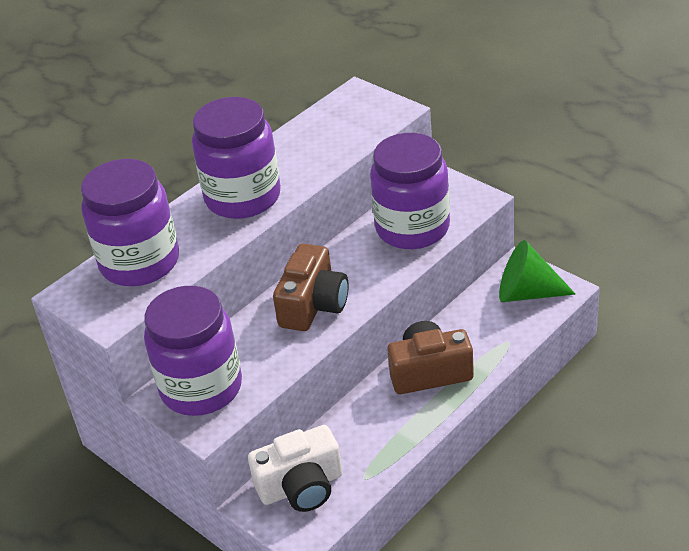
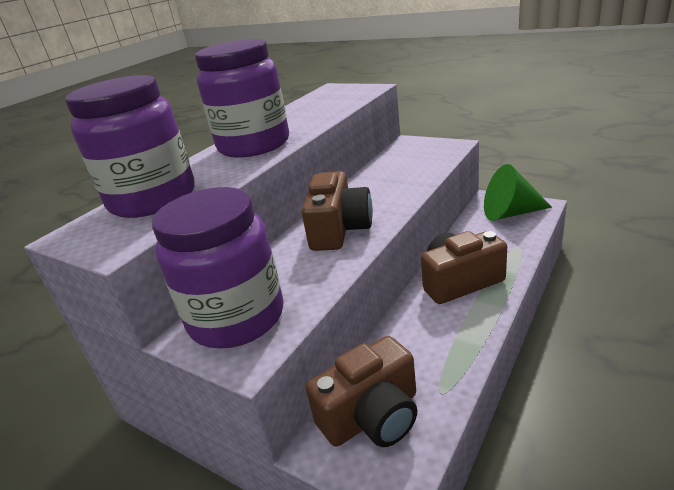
camera: 10 degrees left, 10 degrees down
white camera [248,425,342,512] -> brown camera [306,336,417,447]
purple jar [370,133,450,249] -> none

